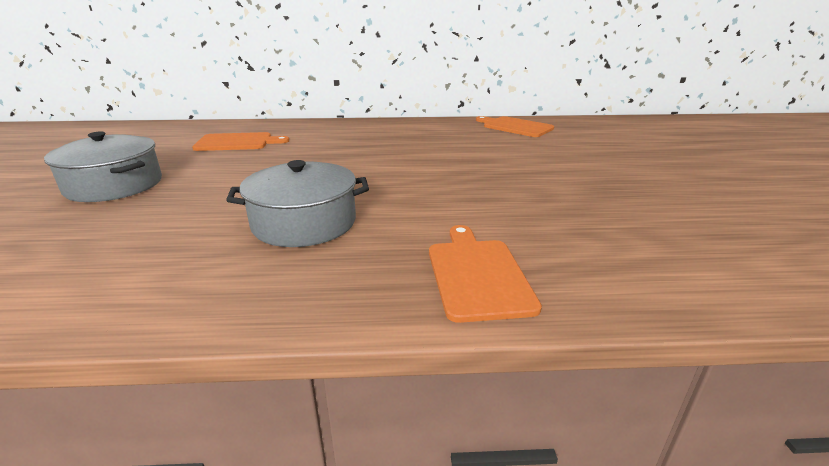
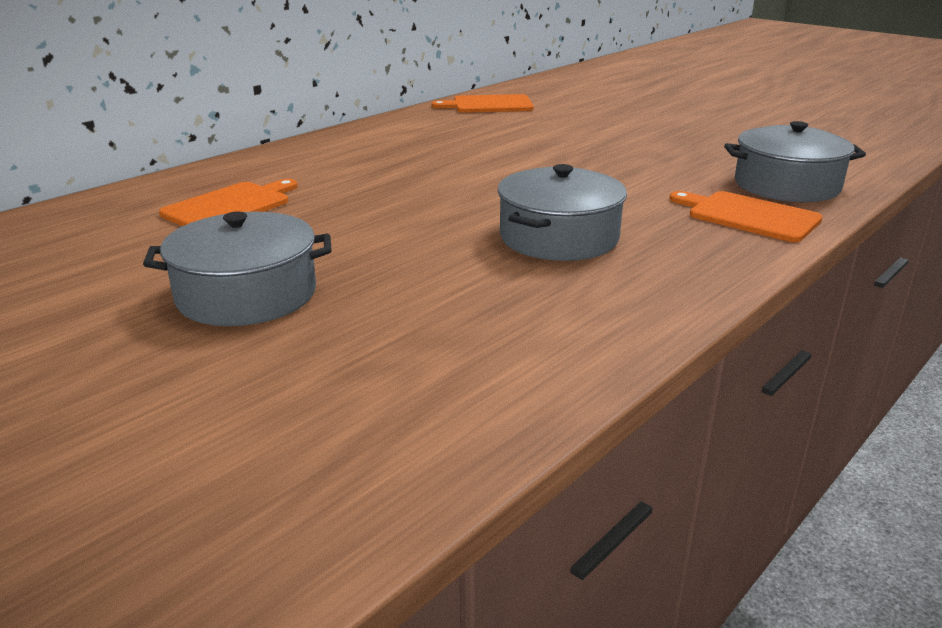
camera: 45 degrees left, 0 degrees up
none -> grey pot [724,121,866,202]

